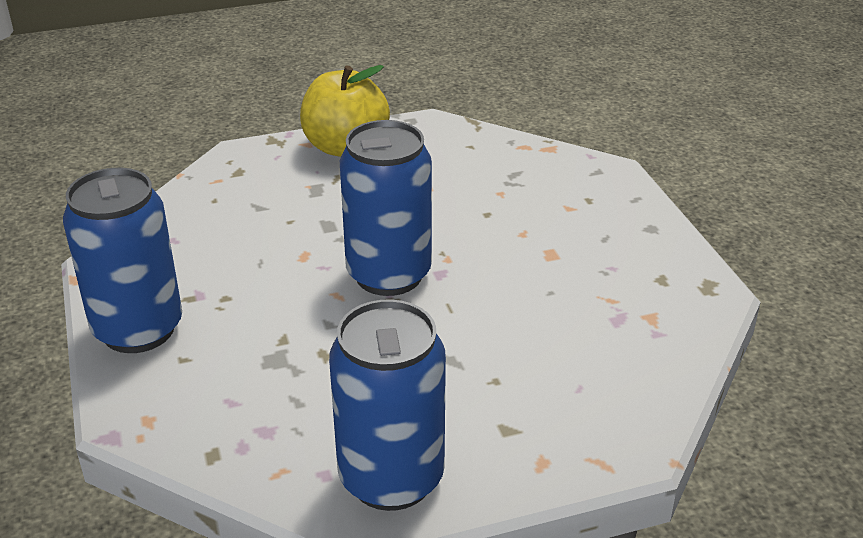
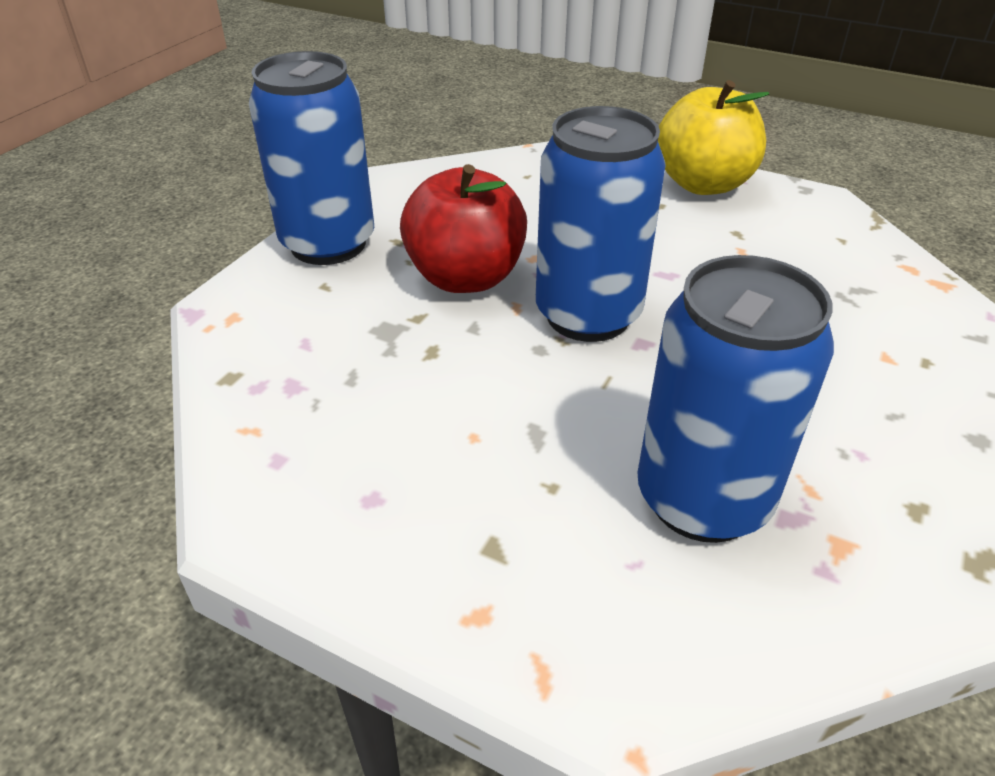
camera: 45 degrees right, 5 degrees up
blue can [329,299,446,511] -> blue can moved to [637,255,834,543]
none -> red apple [400,164,527,293]

